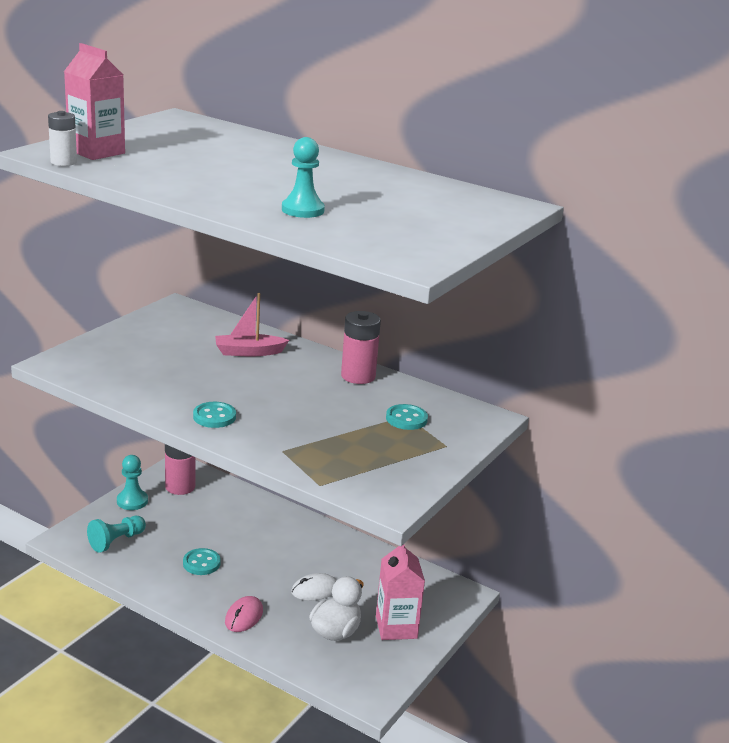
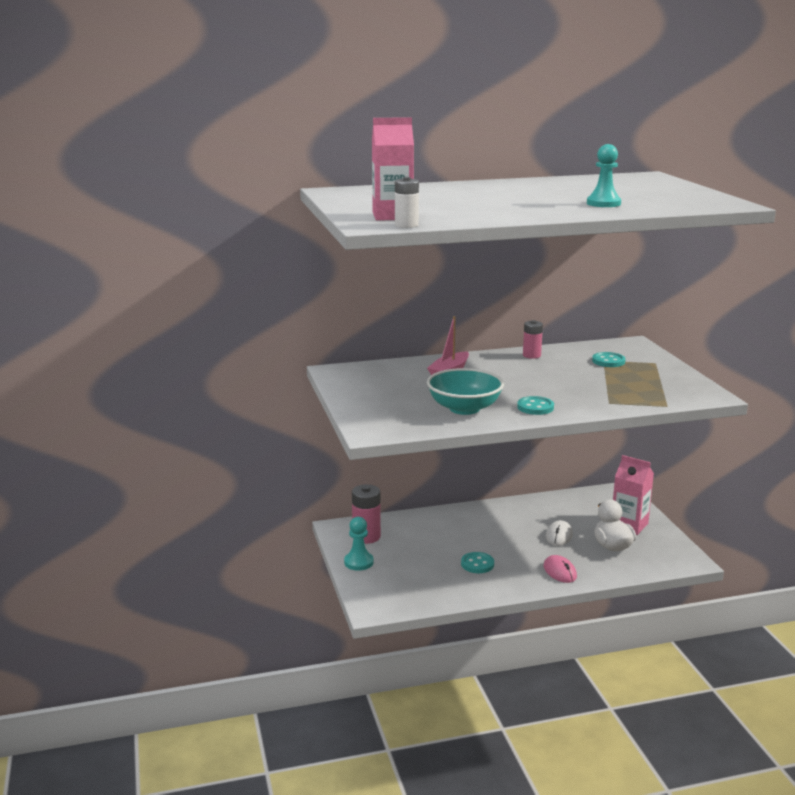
camera: 45 degrees left, 5 degrees down
turquoise pawn [87,516,146,553] -> none
pink battery [341,311,381,384] -> pink battery [523,320,543,359], size x0.65
none -> turquoise bowl [427,368,504,415]

